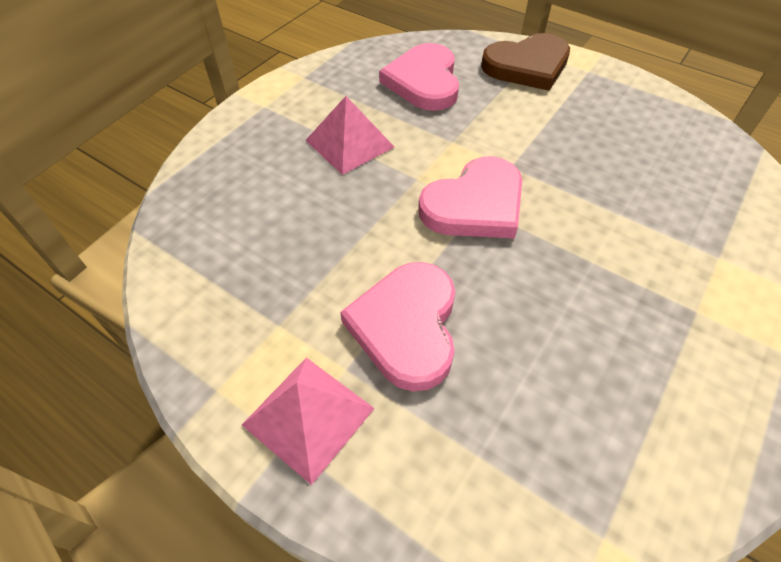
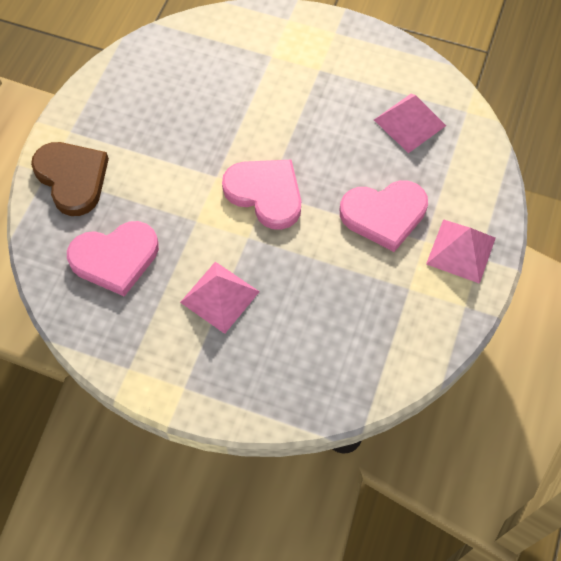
camera: 105 degrees left, 10 degrees up
none -> pink pyramid [374,94,446,153]

